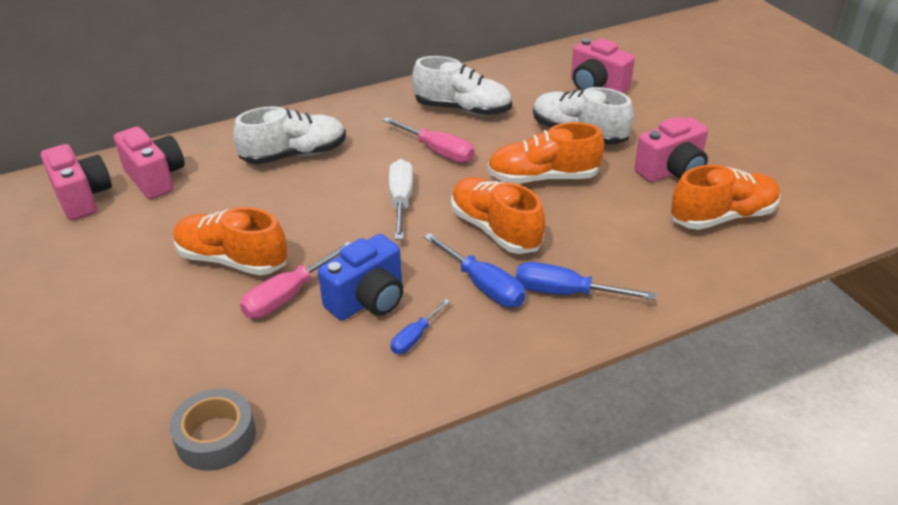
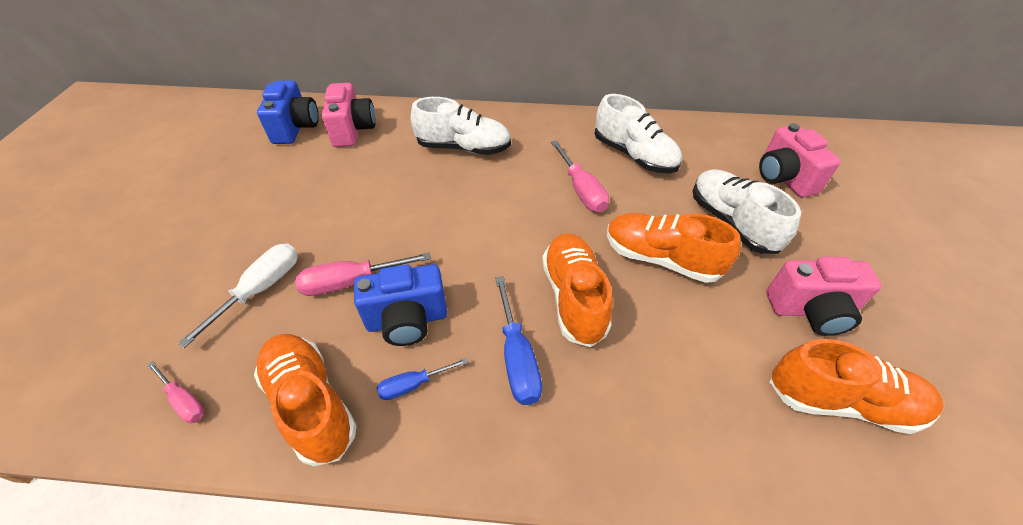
camera: 30 degrees right, 10 degrees up
pink camera [41,144,112,220] -> blue camera [257,81,319,144]
grey tape [170,389,256,471] -> pink screwdriver [147,361,205,423]
orange shoe [173,207,287,275] -> orange shoe moved to [254,334,357,466]
white screwdriver [389,159,413,240] -> white screwdriver moved to [178,243,298,348]
blue screwdriver [516,262,656,300] -> none

